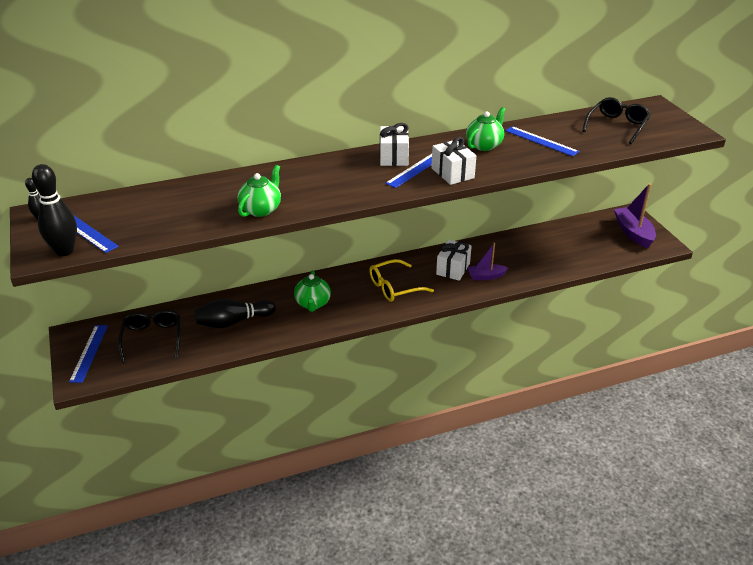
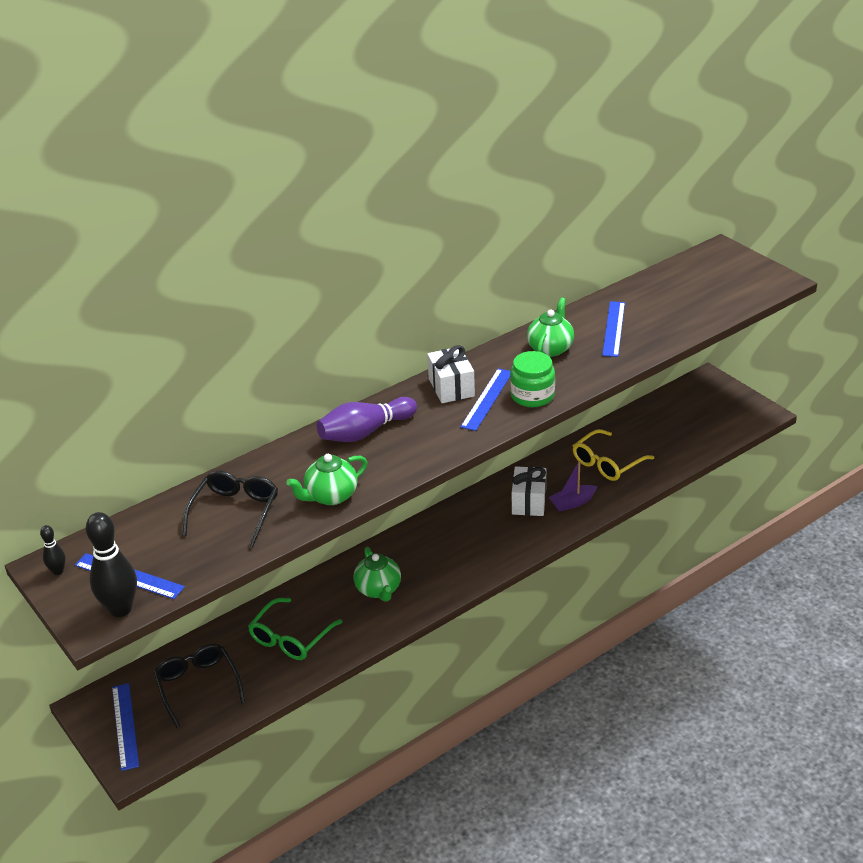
camera: 15 degrees left, 0 degrees up
black bowling pin [194,299,276,328] -> green glasses [248,598,342,660]
green teapot [238,165,281,217] -> green teapot turned 135 degrees counterclockwise [286,454,367,505]
yellow glasses [369,259,434,302] -> yellow glasses moved to [573,429,654,481]
white gift [431,137,476,185] -> green jar [510,351,555,407]
blue ruler [505,126,580,156] -> blue ruler turned 75 degrees clockwise [602,301,625,357]
black glasses [582,97,651,144] -> black glasses moved to [182,470,278,548]
purple boat [614,183,656,248] -> none
none -> purple bowling pin [317,397,417,442]

